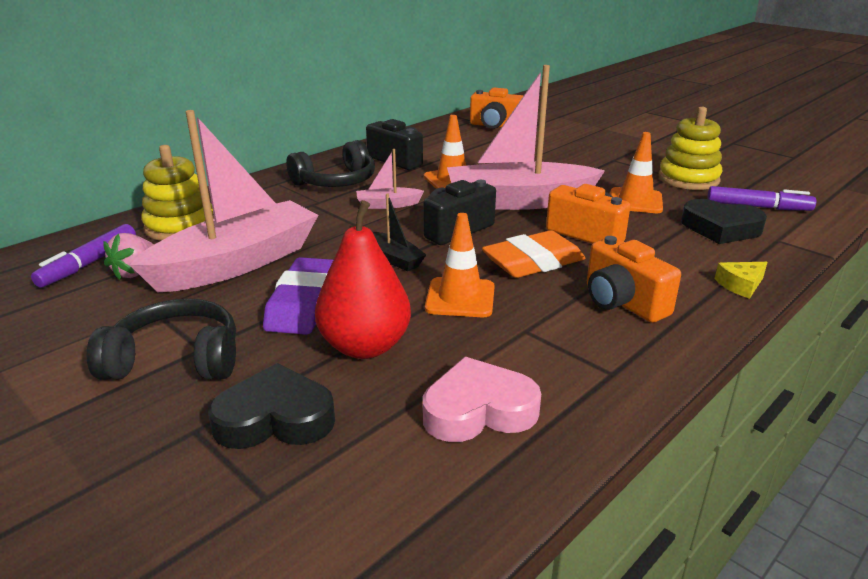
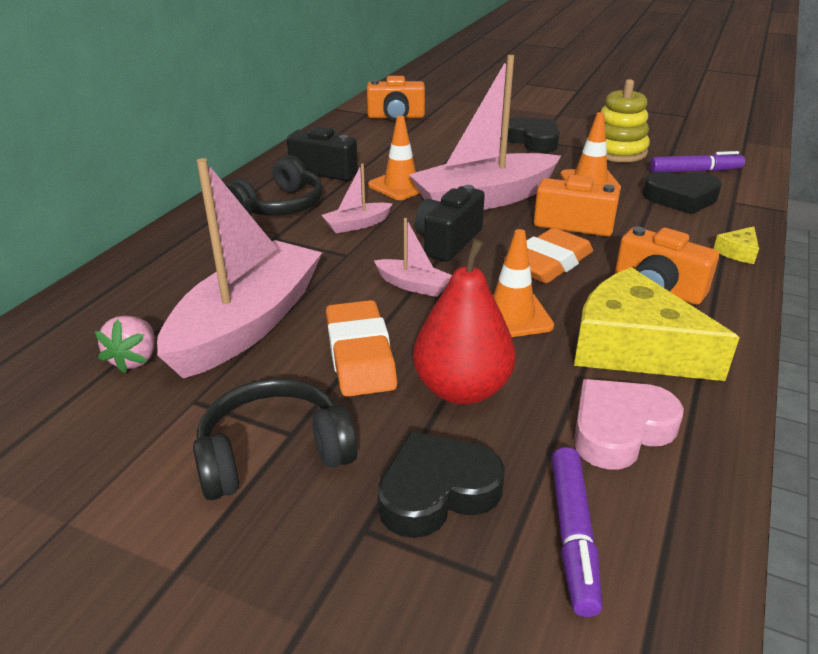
camera: 20 degrees left, 5 degrees up
purple marker [31,224,136,288] -> purple marker moved to [551,447,603,617]
yellow stacking toy [141,145,214,241] -> none
purple eraser [263,257,333,335] -> orange eraser [326,300,397,397]
black boat [373,194,426,271] -> pink boat [374,218,452,297]
none -> black heart [507,117,560,153]
none -> yellow cheese [574,267,740,381]

